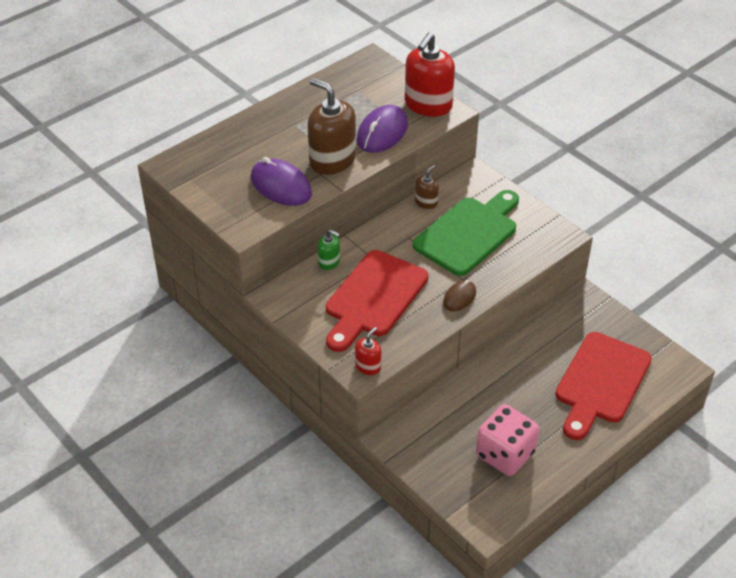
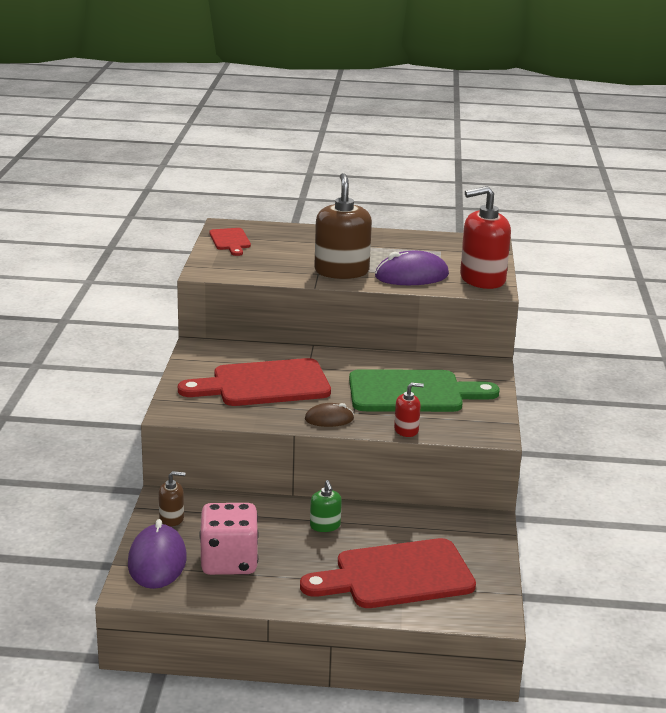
camera: 45 degrees right, 20 degrees down
purple mouse [251,157,312,206] -> purple mouse moved to [128,519,187,589]
green soap dispenser [318,230,340,270] -> green soap dispenser moved to [310,480,342,532]
red soap dispenser [355,327,382,375] -> red soap dispenser moved to [394,382,424,437]
brown soap dispenser [415,165,439,209] -> brown soap dispenser moved to [158,471,185,526]
none -> red cutting board [209,228,251,256]

